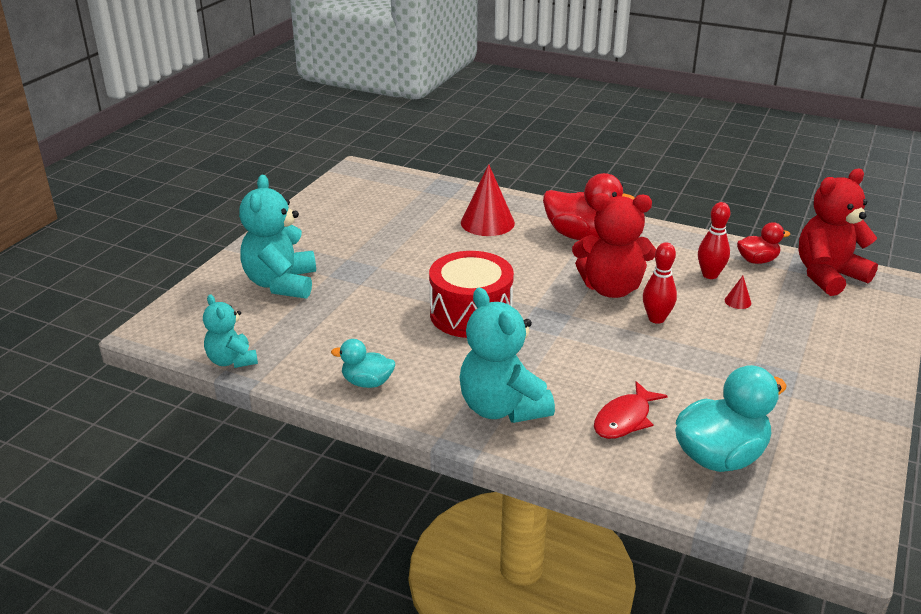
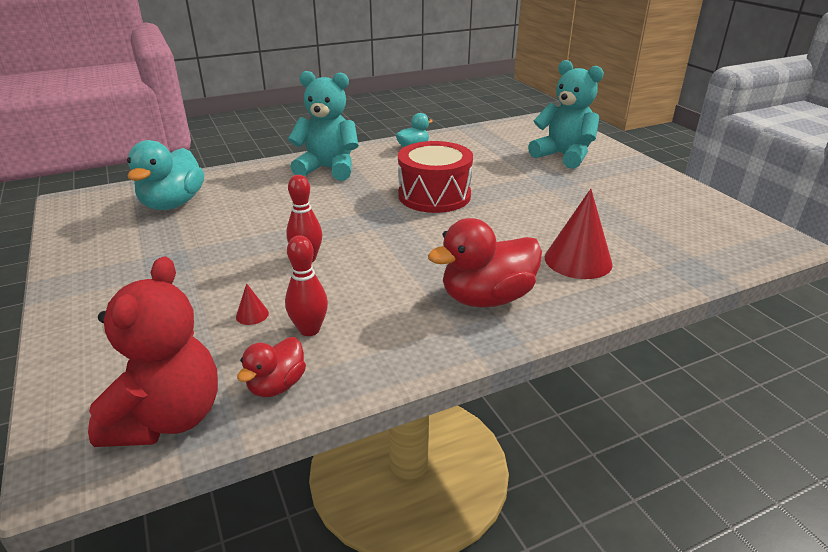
camera: 130 degrees right, 0 degrees up
turquoise teddy bear [203,294,258,368] -> none
red teddy bear [572,193,656,298] -> none
red fish [594,381,667,439] -> none

